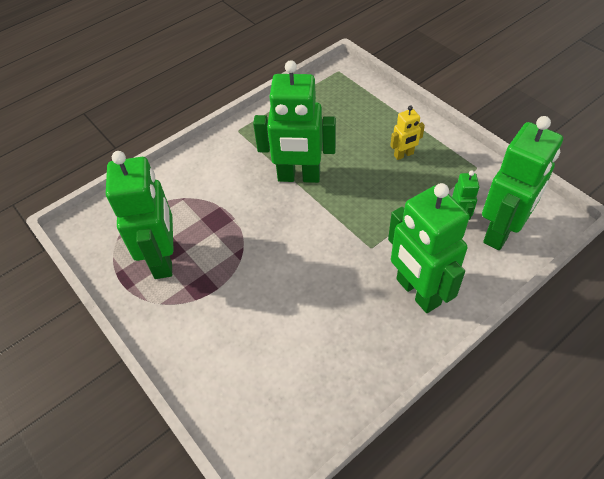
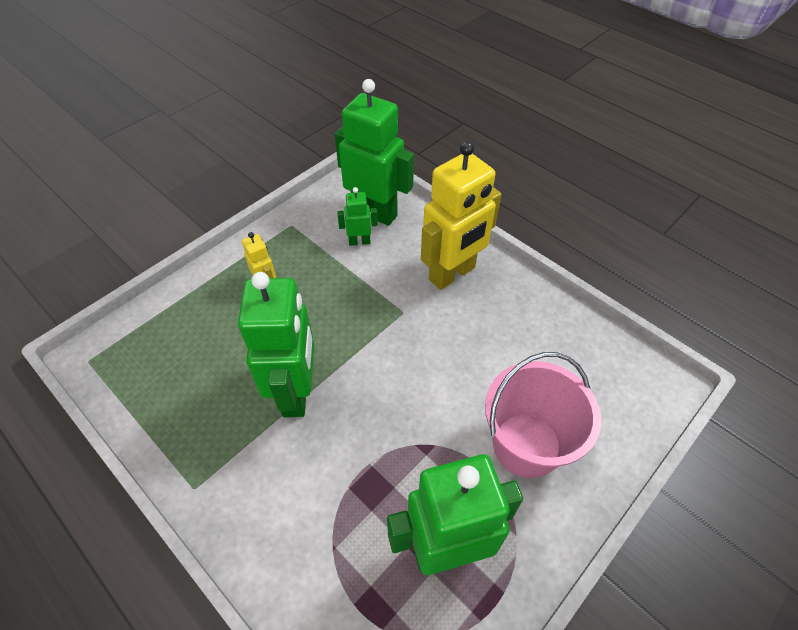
camera: 100 degrees left, 0 degrees up
green robot [388,183,469,313] -> yellow robot [421,141,502,290]
none -> pink bucket [485,352,601,478]

